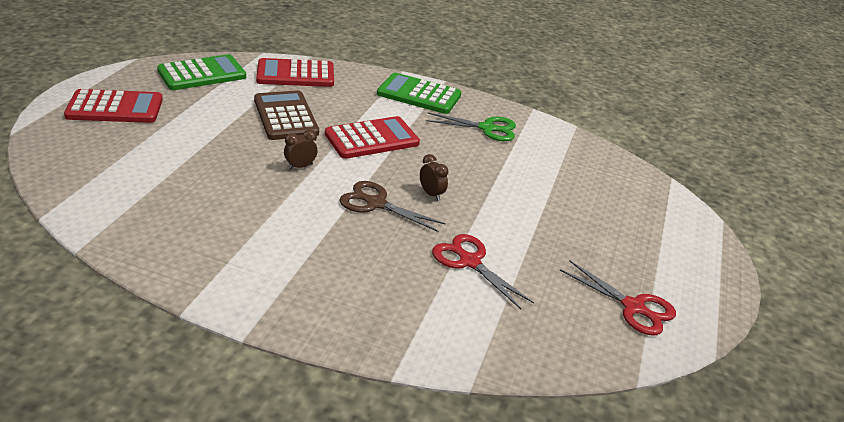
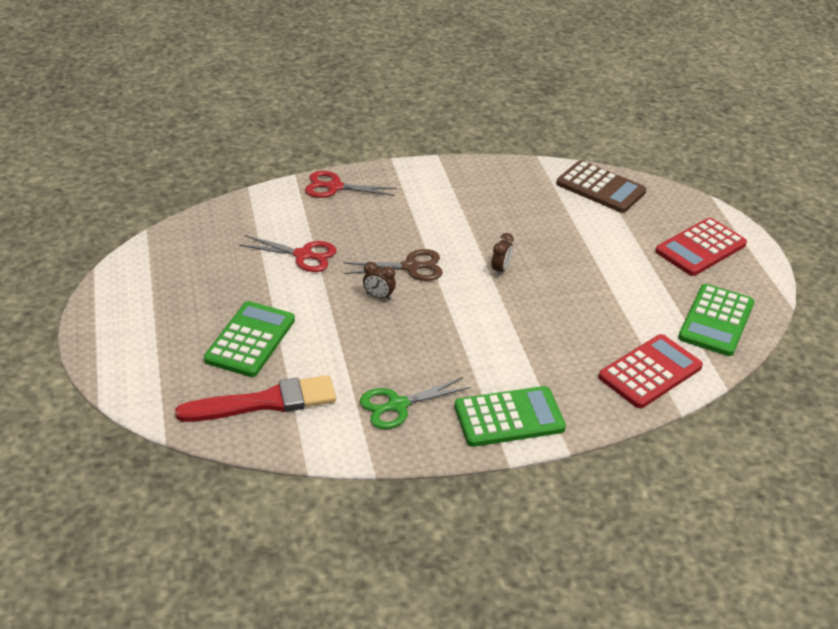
camera: 150 degrees right, 5 degrees up
brown calculator [254,90,319,140] -> brown calculator moved to [556,160,646,213]
red calculator [325,116,420,159] -> none
red scissors [560,261,676,336] -> red scissors moved to [305,171,397,198]
none -> red brush [175,375,336,422]
none -> green calculator [204,301,295,377]

